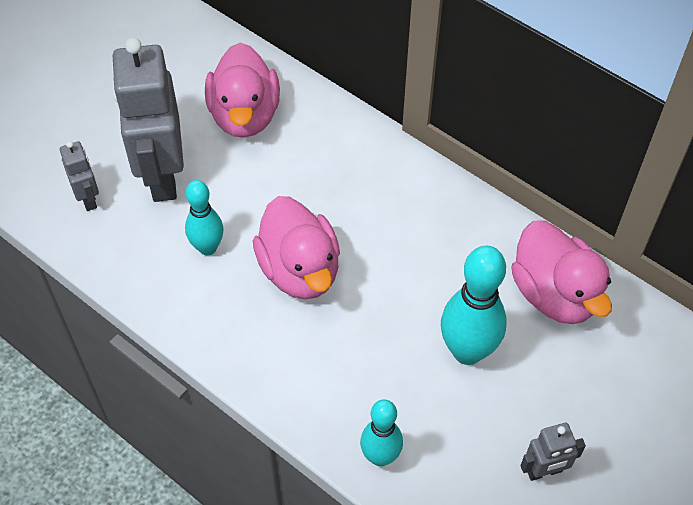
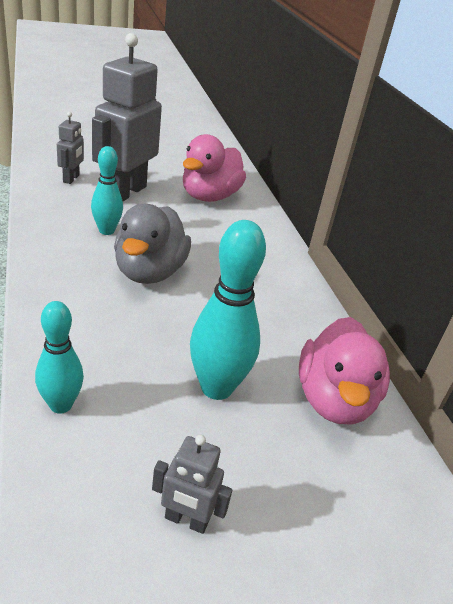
camera: 30 degrees right, 20 degrees down
pink duck [253,196,340,299] -> grey duck [114,204,191,284]

